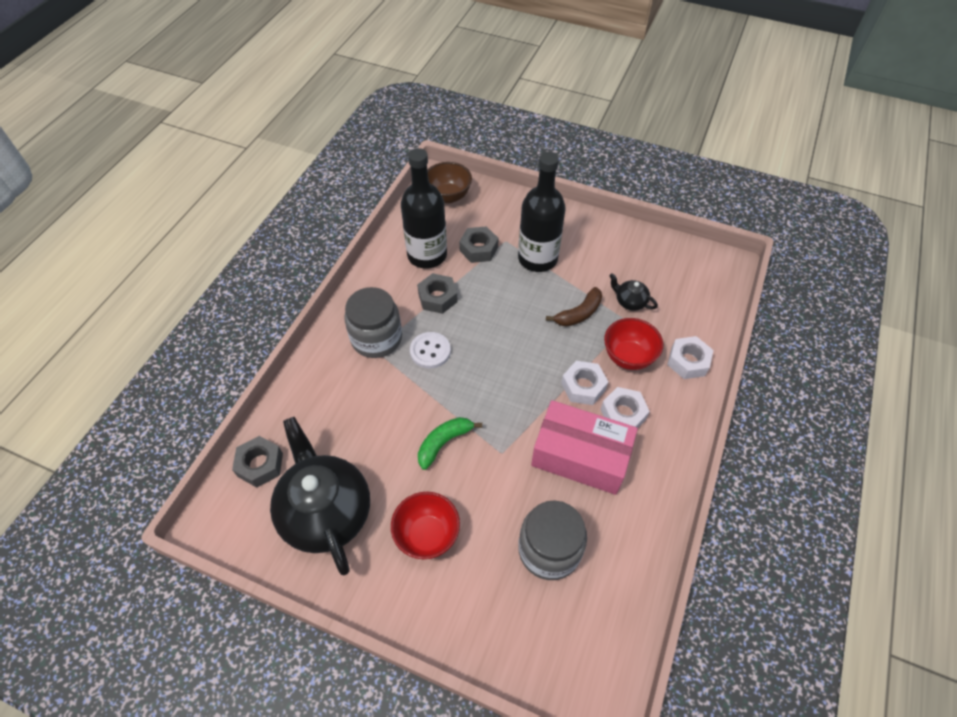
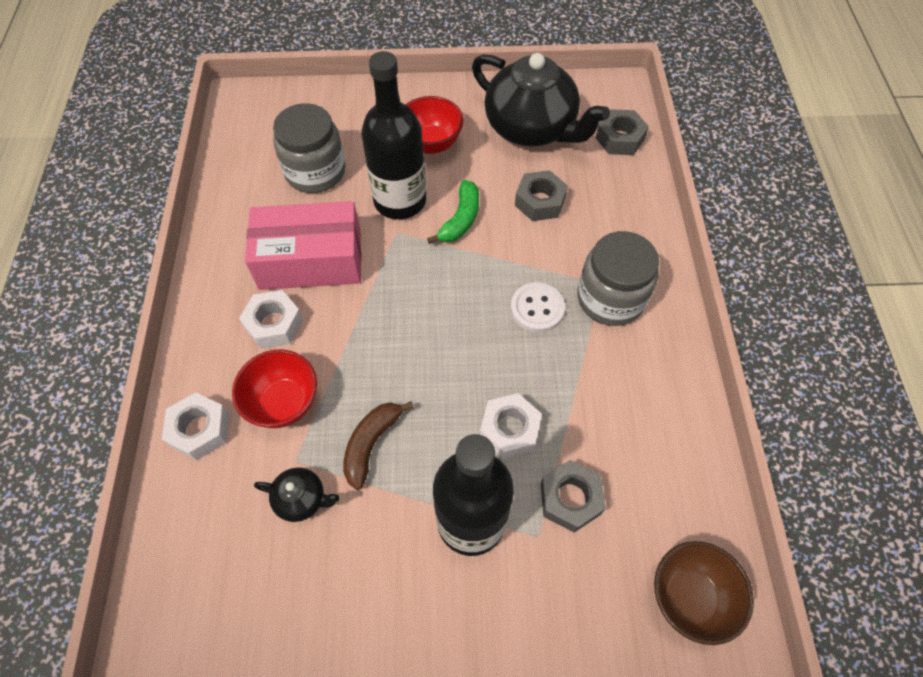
camera: 155 degrees right, 5 degrees up
black bottle [401,148,447,269] -> black bottle moved to [361,51,426,219]
grey nut [417,273,458,314] -> grey nut moved to [515,170,568,221]
white nut [561,361,608,405] -> white nut moved to [480,393,542,459]

